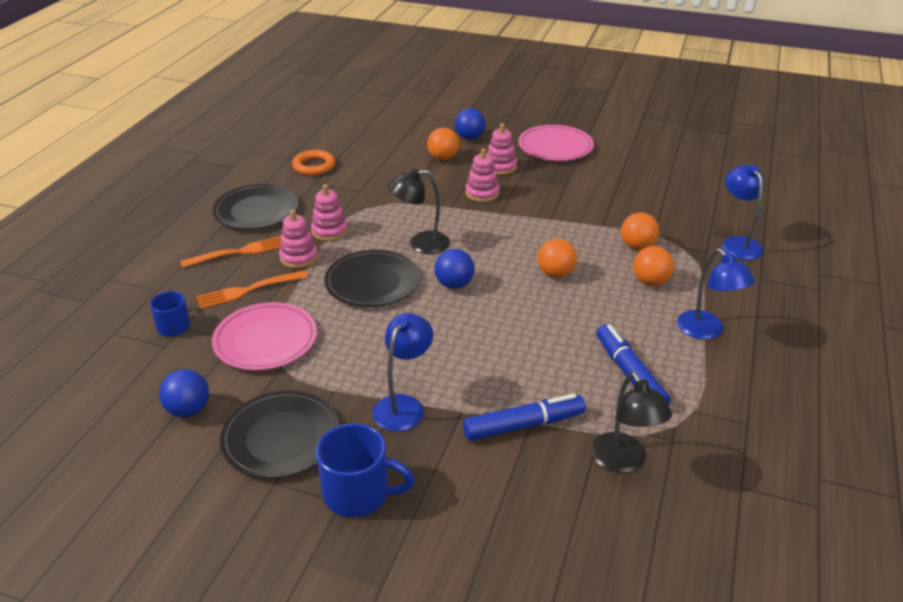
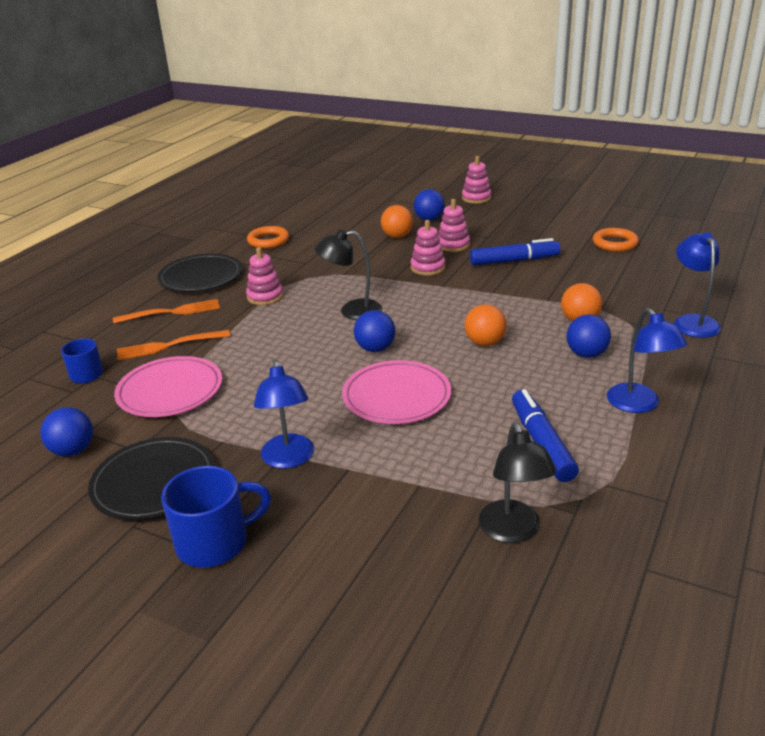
camera: 10 degrees right, 5 degrees down
pink stacking toy [279,210,318,268] -> pink stacking toy moved to [462,156,492,204]
blue mug [316,423,415,517] -> blue mug turned 45 degrees counterclockwise [161,466,271,568]
black plate [324,250,420,307] -> none
blue lamp [372,313,433,431] -> blue lamp turned 135 degrees clockwise [254,359,314,469]
blue marker [463,394,585,441] -> blue marker moved to [470,238,560,266]
pink plate [518,125,594,161] -> pink plate moved to [342,360,451,424]
orange ball [633,246,674,286] -> blue ball [566,315,611,358]
none -> orange ring [593,228,639,252]

